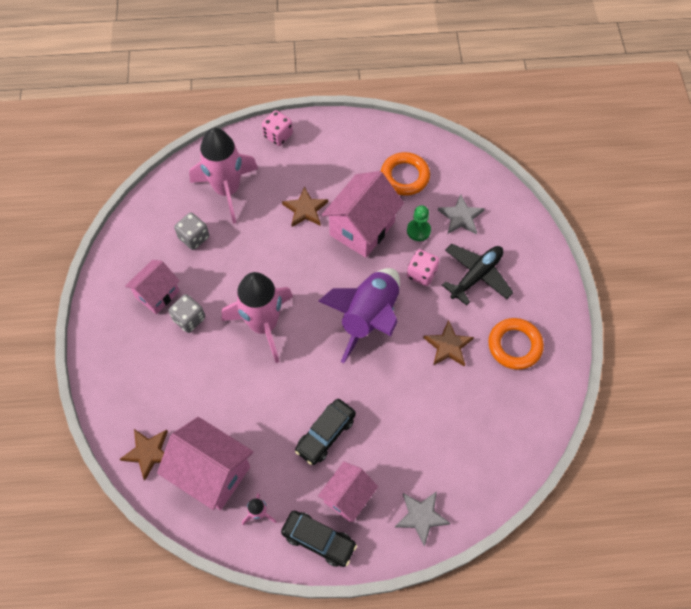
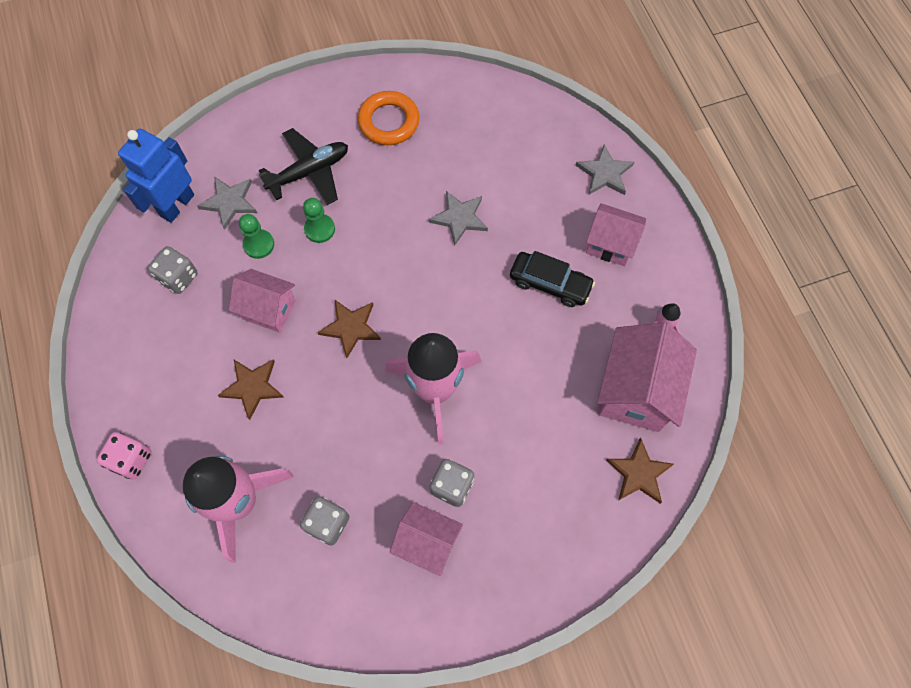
camera: 105 degrees left, 5 degrees up
black car [281,511,357,567] -> none
purple rocket [318,268,400,363] -> none
pink house [322,171,404,258] -> pink house [229,269,296,333], size x0.63
orange ring [381,152,430,196] -> grey dice [148,246,197,294]
pink dice [407,249,439,286] -> green pawn [303,198,335,243]
brown star [423,320,474,367] -> brown star moved to [318,300,381,358]
black plane [442,244,514,305] -> black plane turned 120 degrees clockwise [259,128,348,205]
none -> blue robot [118,128,194,223]
none -> grey star [429,191,488,245]

